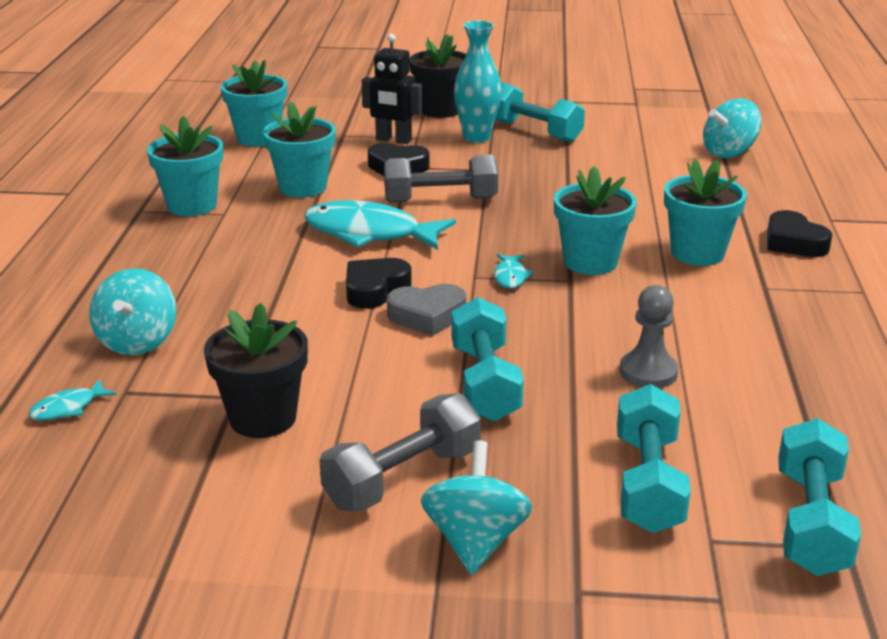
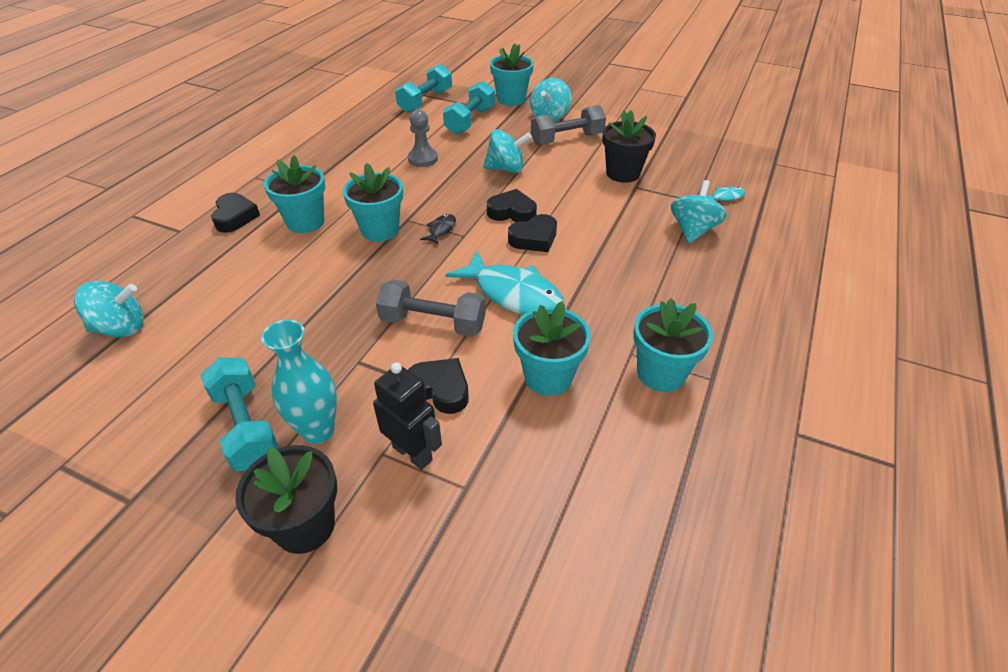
camera: 160 degrees left, 15 degrees up
turquoise flower pot [221,59,287,147] -> turquoise flower pot moved to [490,44,534,106]
grey heart [387,284,466,336] -> black heart [487,189,537,222]
turquoise dumbbell [452,297,524,422] -> turquoise spinning top [483,129,532,173]
turquoise fish [494,254,534,288] -> black fish [420,214,456,244]

